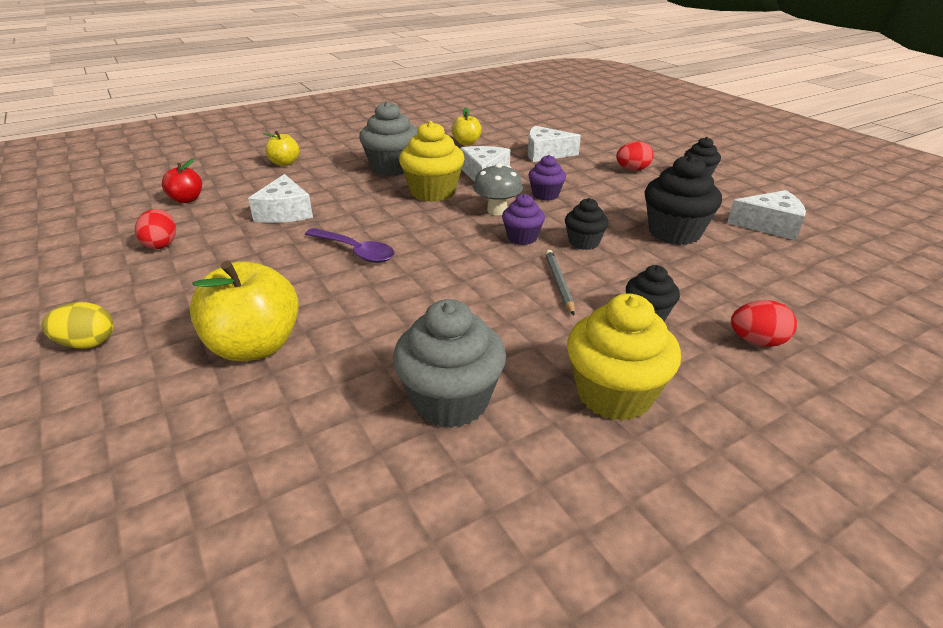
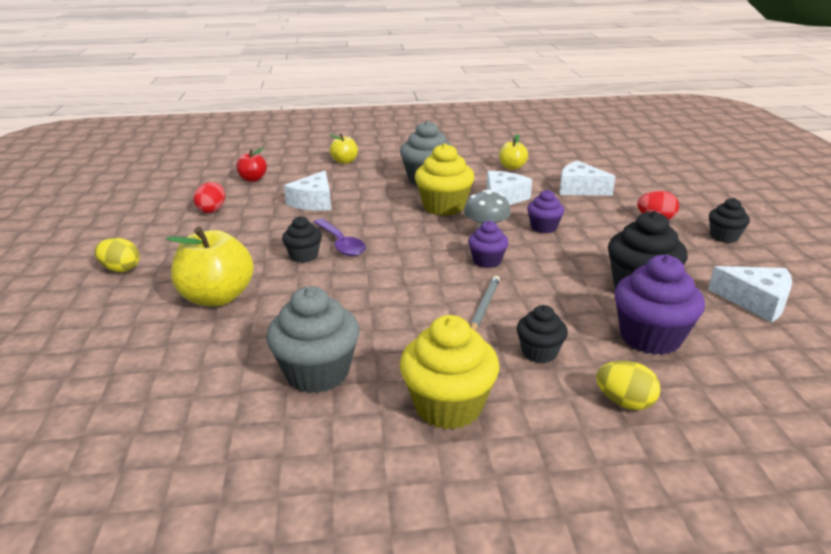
camera: 25 degrees right, 5 degrees down
black cupcake [565,198,609,250] -> black cupcake moved to [282,216,322,263]
red egg [731,300,797,347] -> yellow egg [596,361,661,410]
none -> purple cupcake [614,255,705,355]

